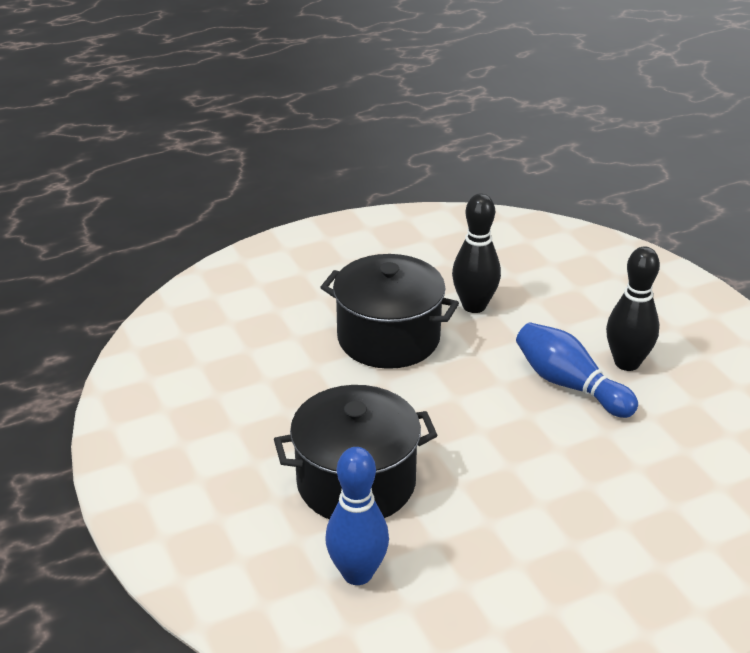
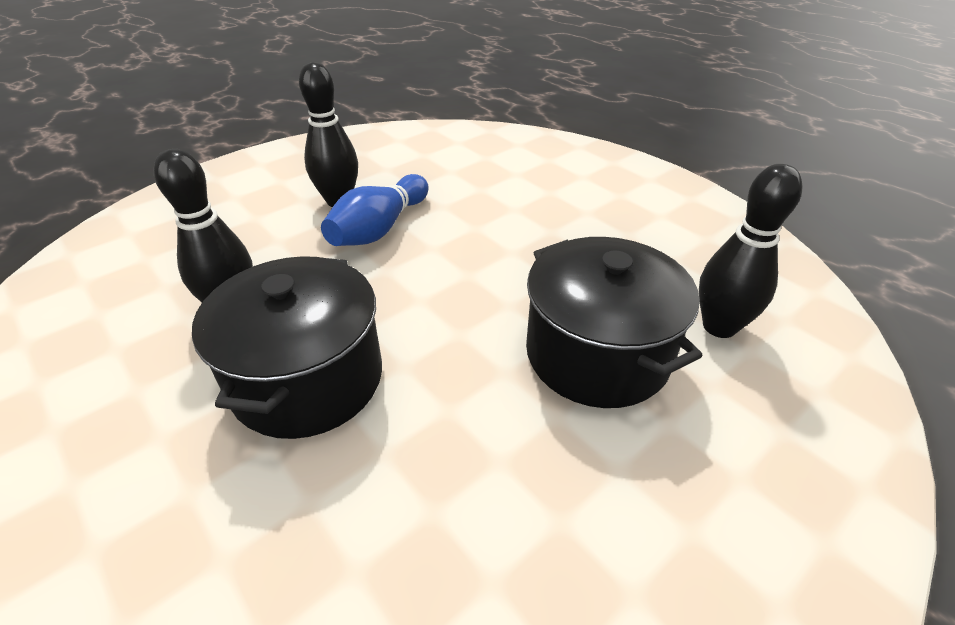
camera: 105 degrees left, 5 degrees up
blue bowling pin [325,447,389,585] -> black bowling pin [699,164,803,338]

